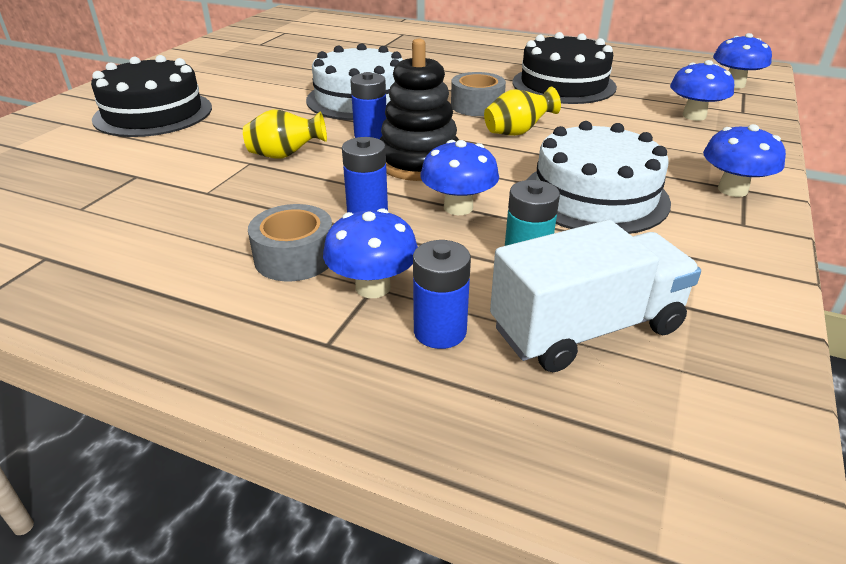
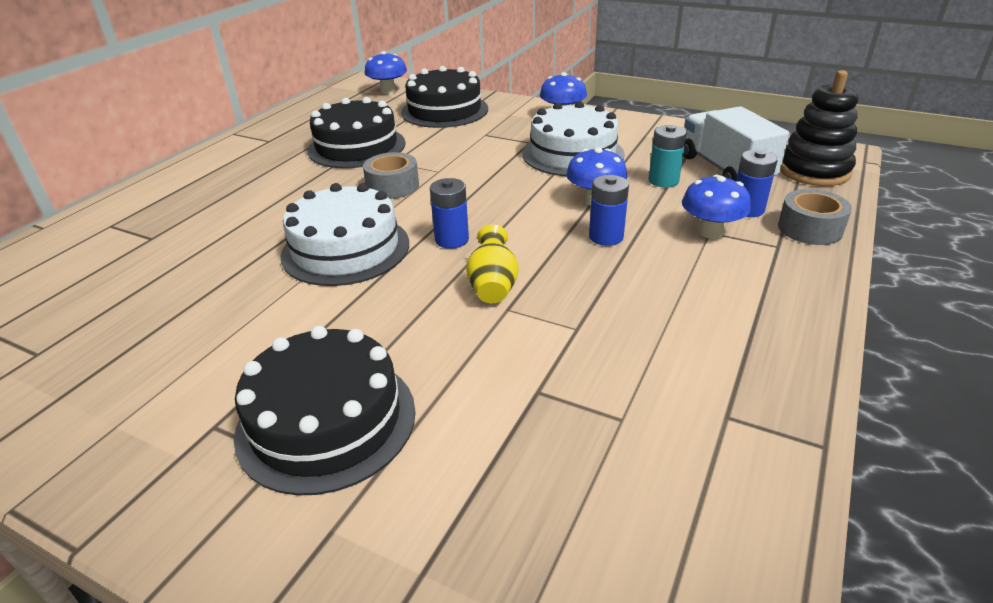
camera: 85 degrees left, 0 degrees up
grey tape [248,204,332,281] -> grey tape moved to [778,189,852,245]
black stacking toy [380,39,459,181] -> black stacking toy moved to [780,70,858,186]
yellow vase [484,87,561,136] -> none
blue mushroom [670,60,734,121] -> black cake [401,66,488,128]

